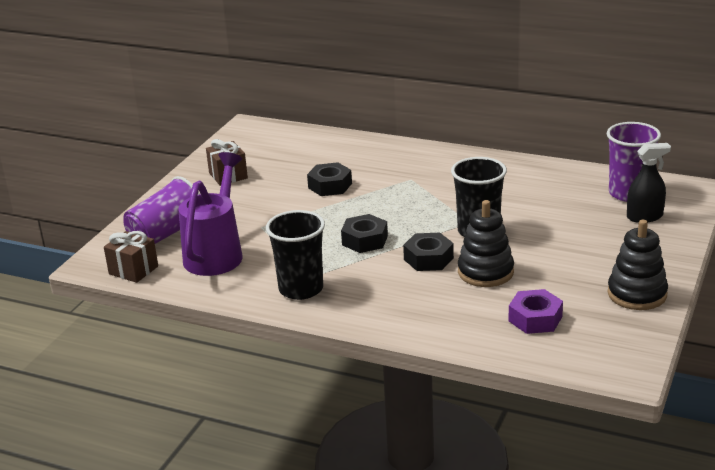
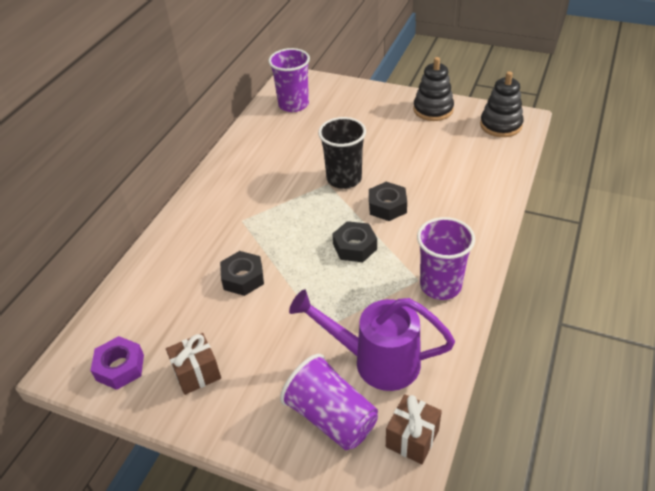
camera: 90 degrees left, 15 degrees up
black cup [266,210,325,300] -> purple cup [417,217,475,300]
black stacking toy [458,200,514,287] -> black stacking toy moved to [480,71,523,137]
purple nut [509,289,563,334] -> purple nut moved to [90,336,144,390]
black spray bottle [627,143,671,223] -> none

